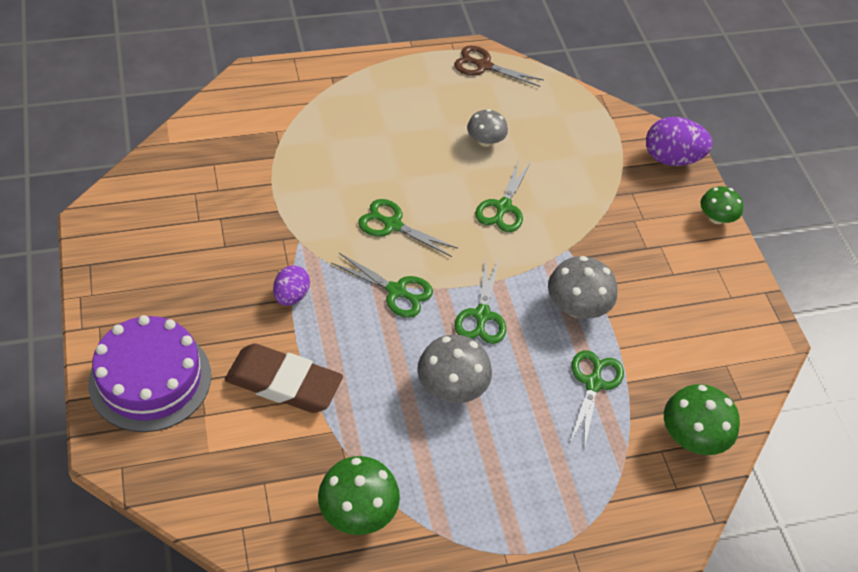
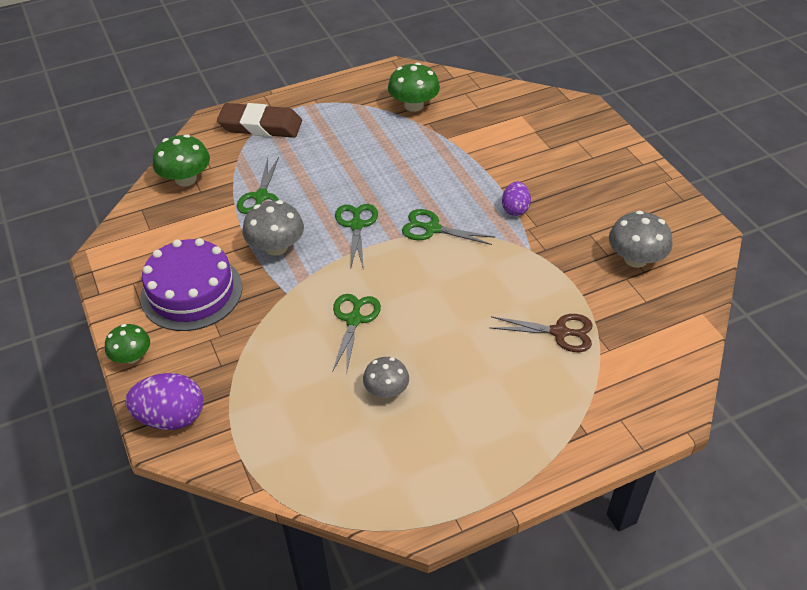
camera: 175 degrees right, 5 degrees down
purple cake [88,315,211,432] -> purple cake moved to [140,238,242,331]
brown eraser [225,343,343,413] -> brown eraser moved to [217,103,302,138]
green scissors [358,199,458,257] -> none
grey mushroom [417,334,492,403] -> grey mushroom moved to [609,211,673,268]
brown scissors [454,46,544,87] -> brown scissors moved to [490,314,593,352]

